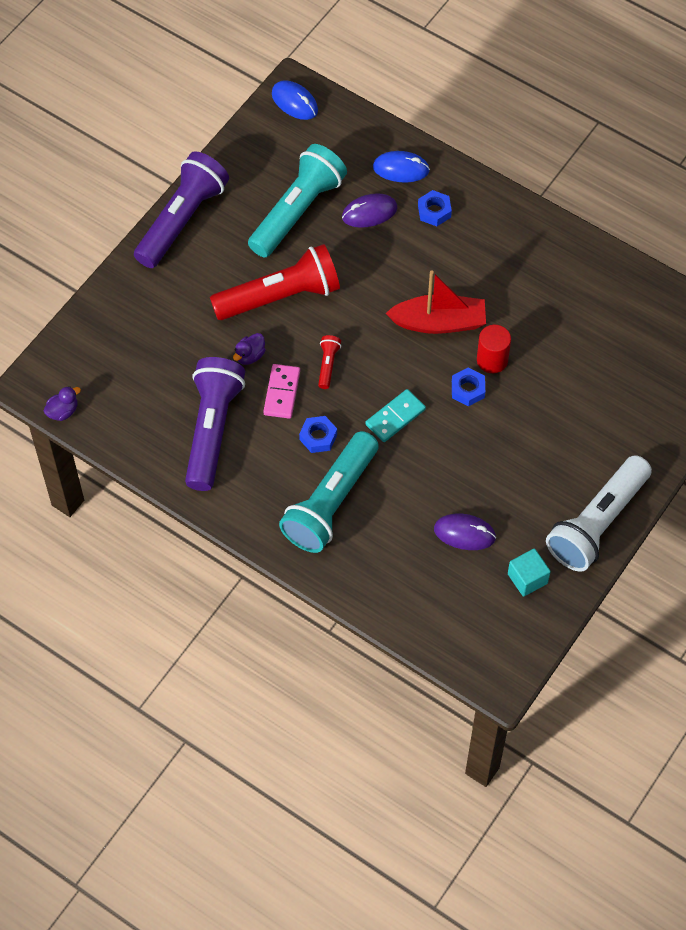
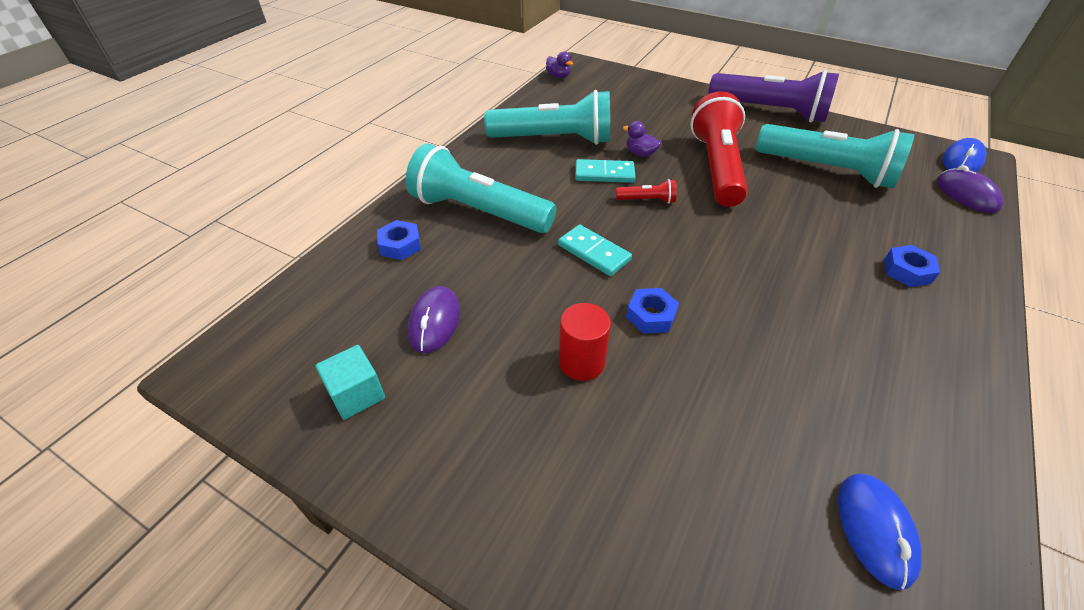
camera: 85 degrees right, 15 degrees down
purple flashlight [185,357,245,491] -> turquoise flashlight [484,90,610,145]
red flashlight [210,244,340,320] -> red flashlight turned 150 degrees counterclockwise [690,91,748,207]
pink domino [263,364,300,419] -> turquoise domino [575,159,636,183]
blue nut [299,416,337,453] -> blue nut moved to [377,220,421,260]
purple mouse [342,193,398,228] -> purple mouse moved to [937,165,1003,213]
blue mouse [373,151,430,183] -> blue mouse moved to [838,473,922,590]
red boat [386,270,486,334] -> none
red cylinder [477,325,511,373] -> red cylinder moved to [559,303,611,381]
white flashlight [546,455,652,572] -> none

